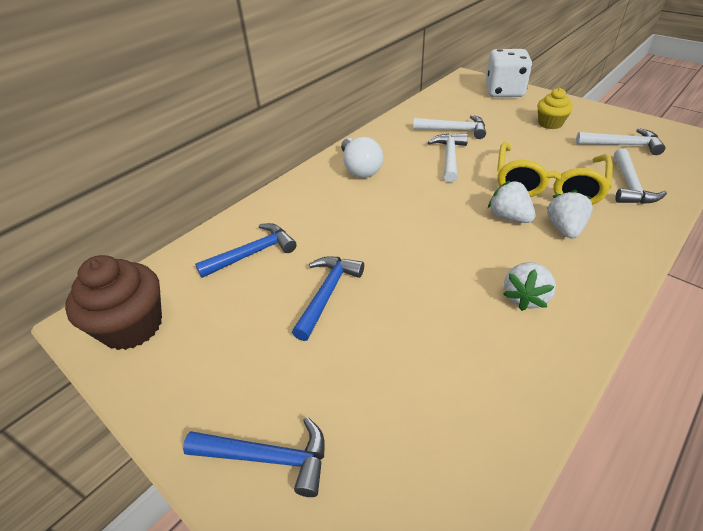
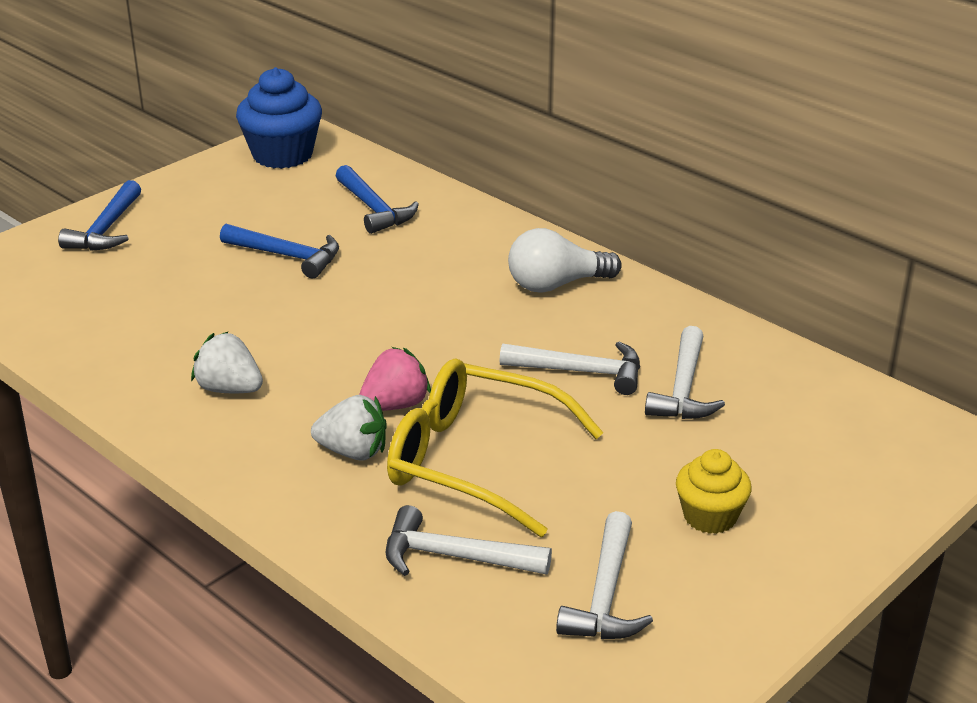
camera: 90 degrees right, 10 degrees down
brown cupcake [65,255,162,350] -> blue cupcake [236,67,322,169]
white dice [485,49,532,97] -> none
white strawberry [488,180,536,223] -> pink strawberry [359,347,431,411]

